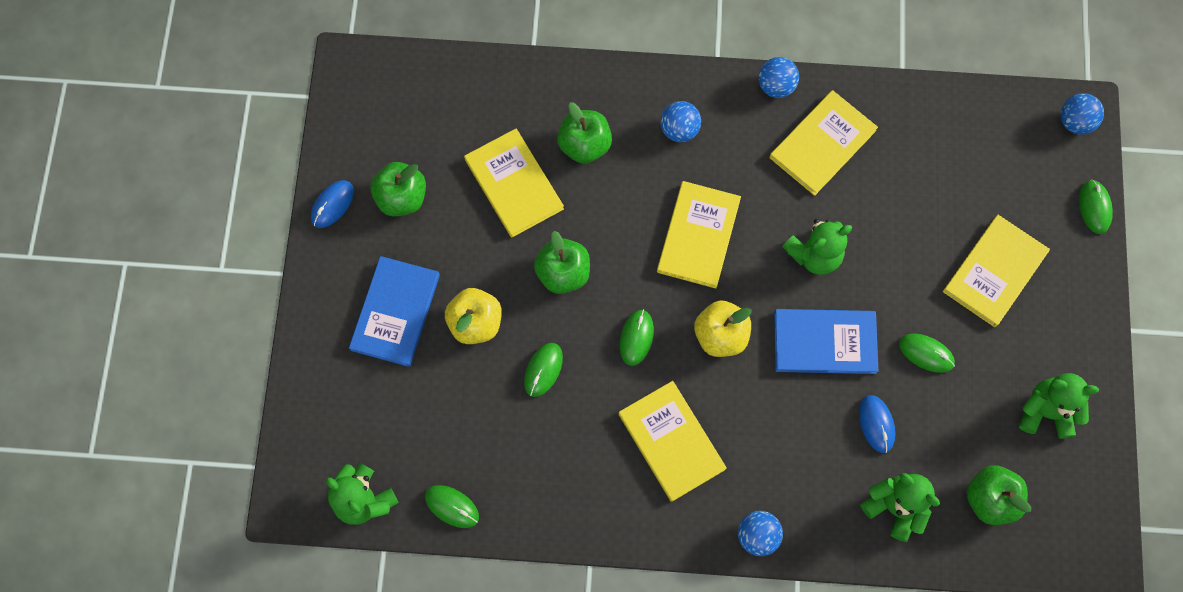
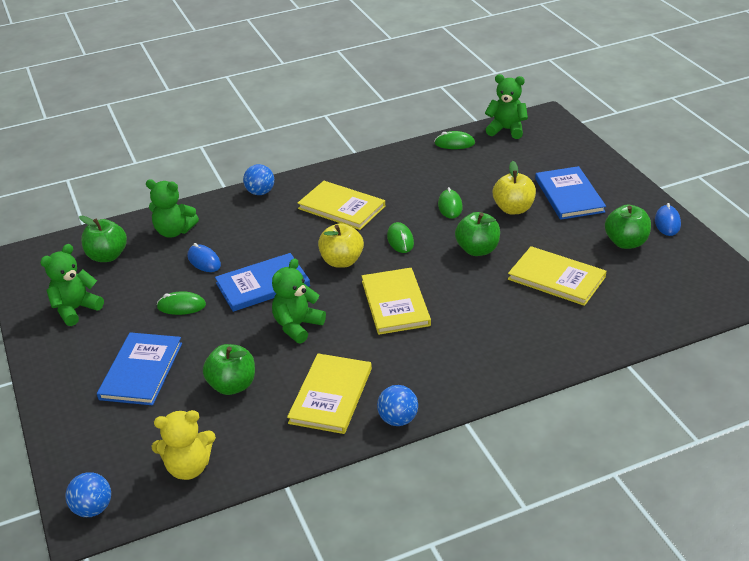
camera: 155 degrees right, 35 degrees down
green apple [557,102,612,164] -> green apple moved to [203,344,255,395]
blue ball [660,101,701,142] -> none
yellow book [943,215,1050,327] -> blue book [97,332,182,405]
green teddy bear [1019,373,1099,439] -> green teddy bear turned 150 degrees clockwise [40,244,104,326]
green mouse [1079,180,1113,234] -> none
none -> yellow teddy bear [151,410,216,480]

